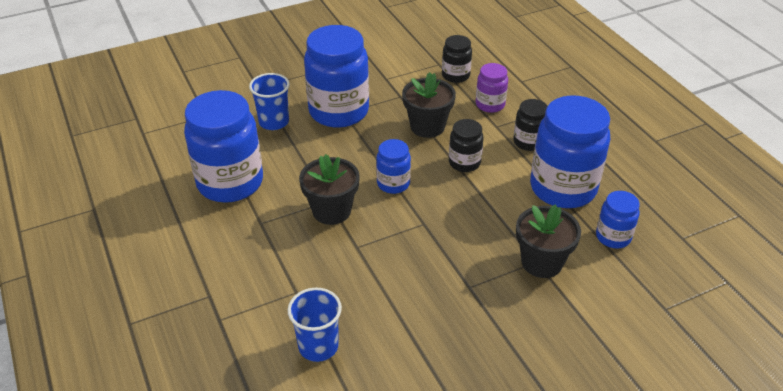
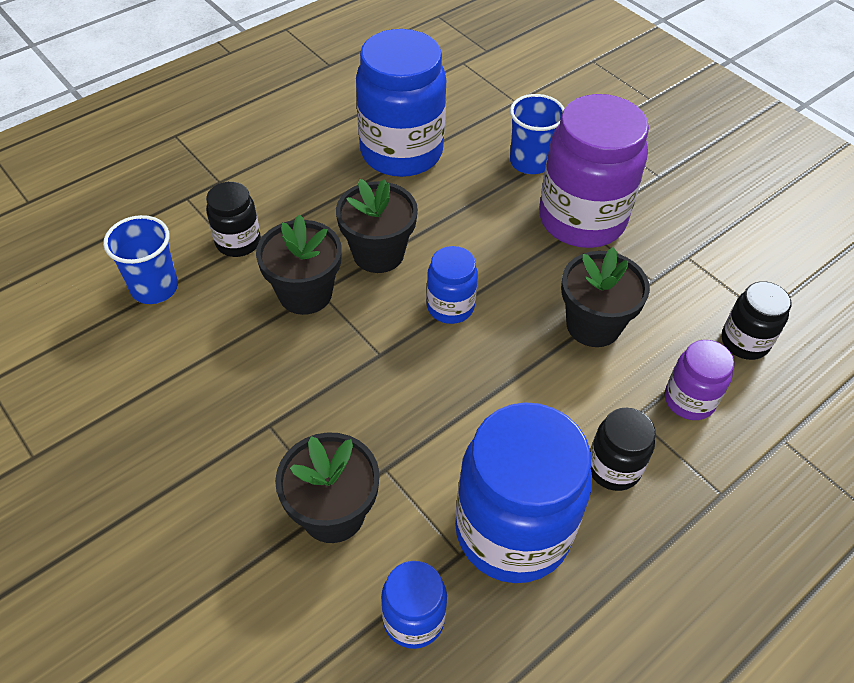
camera: 75 degrees right, 10 degrees up
blue jar [304,25,369,128] -> purple jar [539,94,649,248]
black jar [449,119,484,172] -> black jar moved to [206,182,261,257]
none -> black flower pot [256,214,342,315]

